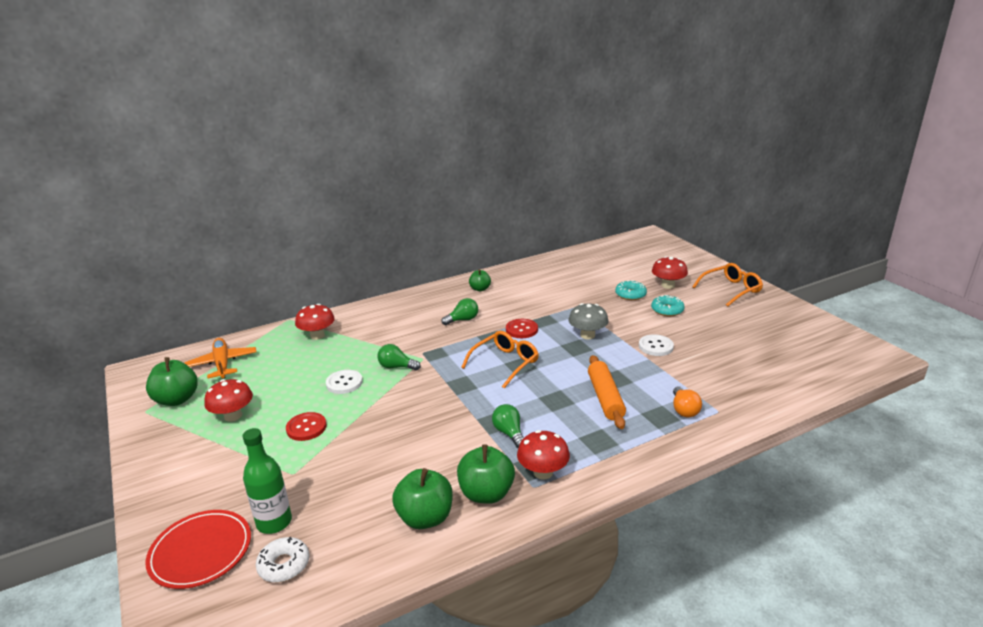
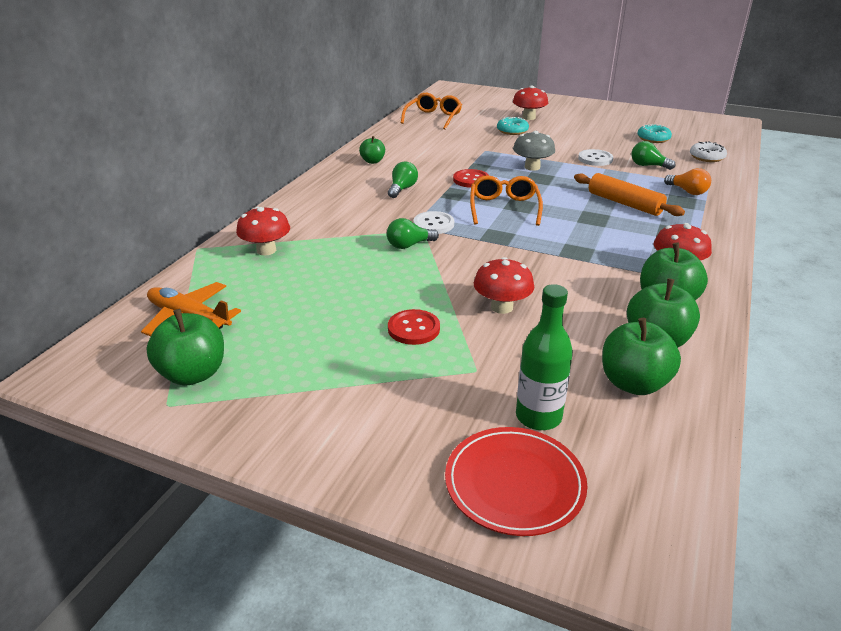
camera: 40 degrees left, 5 degrees up
red mushroom [204,379,253,422] -> red mushroom moved to [474,257,534,314]
white donut [256,537,309,582] -> white donut moved to [690,141,727,162]
white button [326,370,363,394] -> white button moved to [414,211,454,234]
green light bulb [492,404,523,448] -> green light bulb moved to [631,141,675,170]
turquoise donut [651,295,685,316] -> turquoise donut moved to [637,124,672,143]
orange glasses [692,263,763,307] -> orange glasses moved to [401,93,462,130]
none -> green apple [602,318,681,395]

